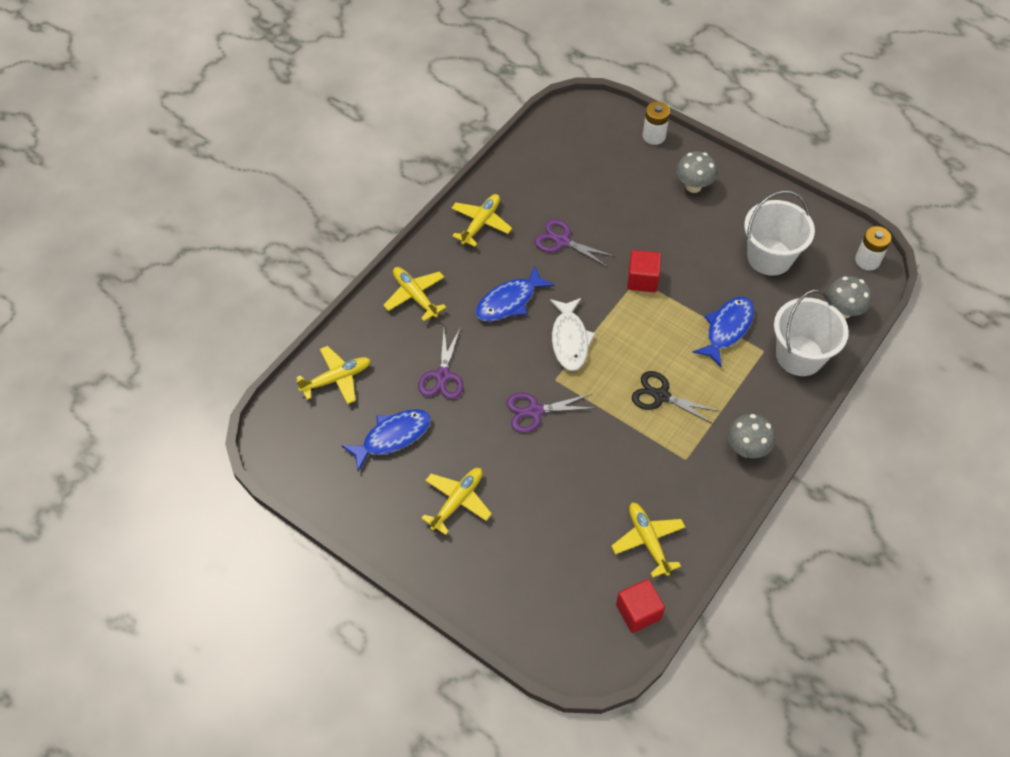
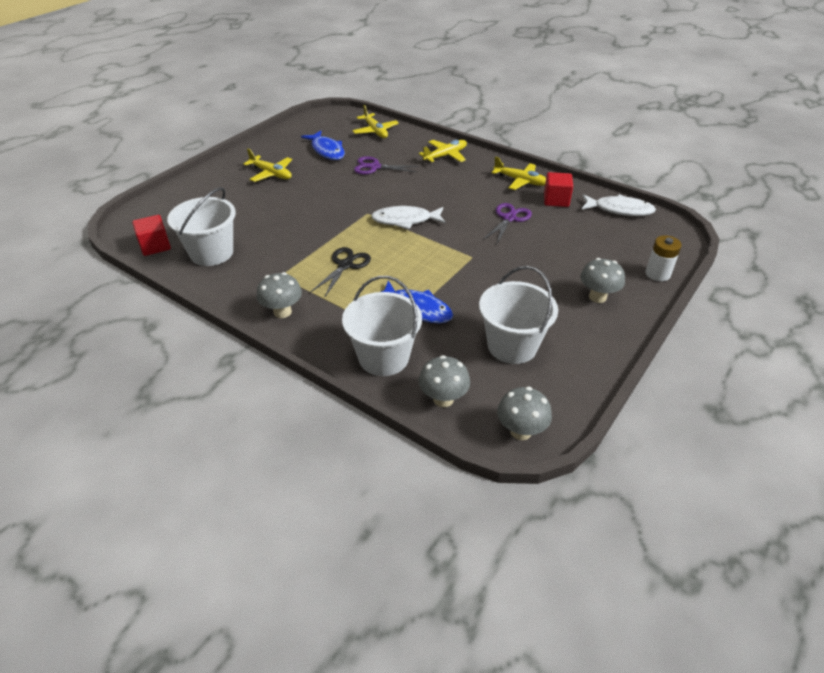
camera: 90 degrees right, 15 degrees down
blue fish [475,265,554,322] -> none
purple scissors [507,393,594,433] -> none
yellow plane [611,503,685,578] -> white bucket [167,187,236,266]
red cube [627,250,661,292] -> red cube moved to [544,172,573,207]
white battery [855,226,891,270] -> grey mushroom [497,387,552,440]
none -> white fish [581,194,656,216]

